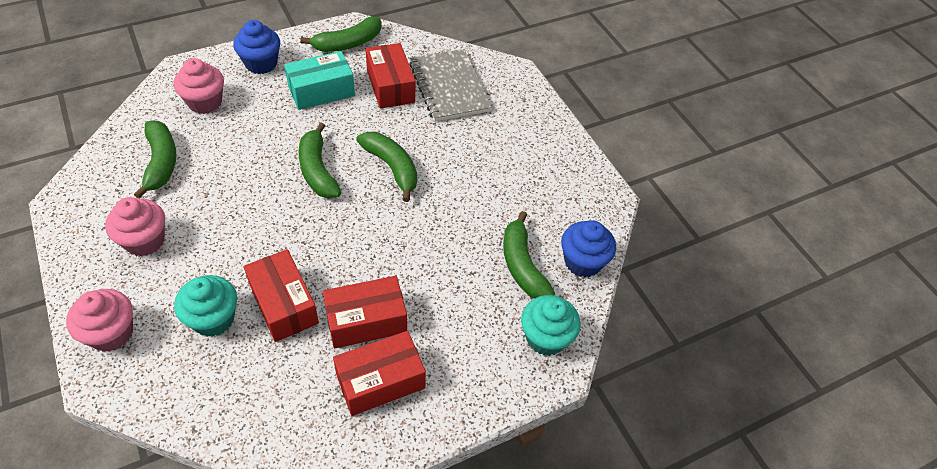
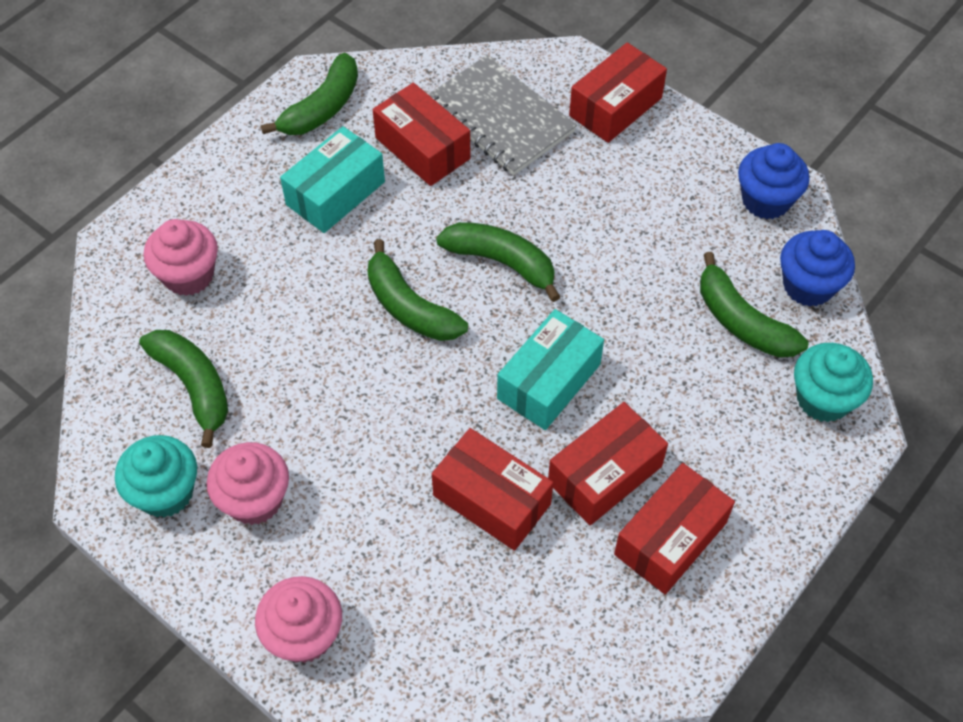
camera: 20 degrees left, 5 degrees up
turquoise cupcake [174,275,237,337] -> turquoise cupcake moved to [115,435,197,518]
blue cupcake [233,20,280,74] -> blue cupcake moved to [738,143,809,219]
none -> turquoise box [497,309,604,430]
none -> red box [569,43,667,143]

